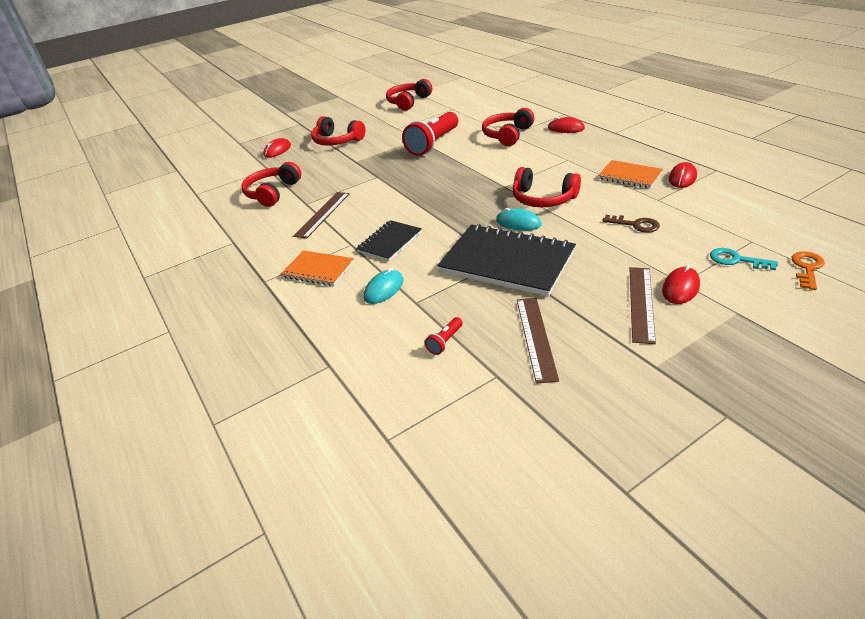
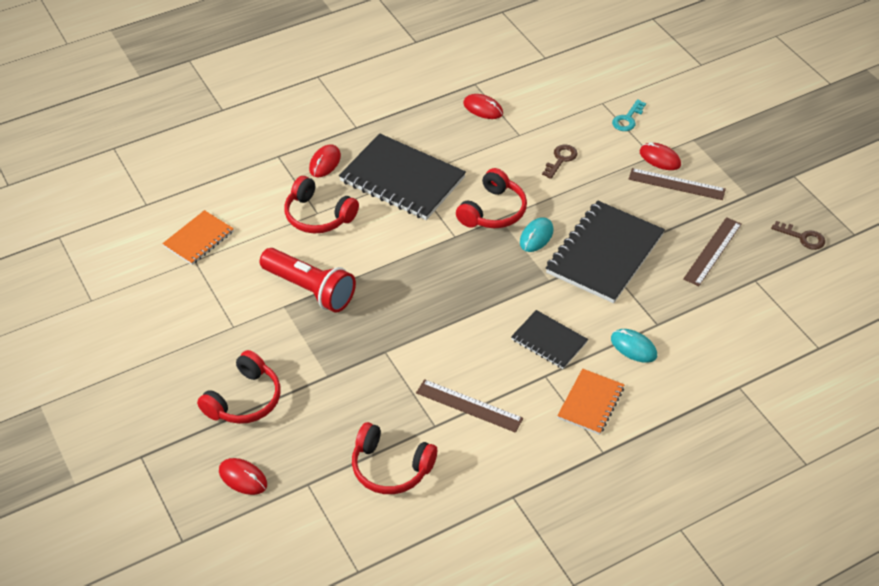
camera: 90 degrees left, 10 degrees up
red headphones [386,79,432,111] -> none
red flashlight [425,317,463,355] -> none
brown ruler [517,298,559,384] -> brown ruler turned 60 degrees counterclockwise [683,217,742,286]
orange notebook [598,160,663,188] -> orange notebook moved to [162,210,234,265]
orange key [791,251,825,290] -> none
none -> black notebook [339,134,466,220]
none -> brown key [771,221,825,250]

